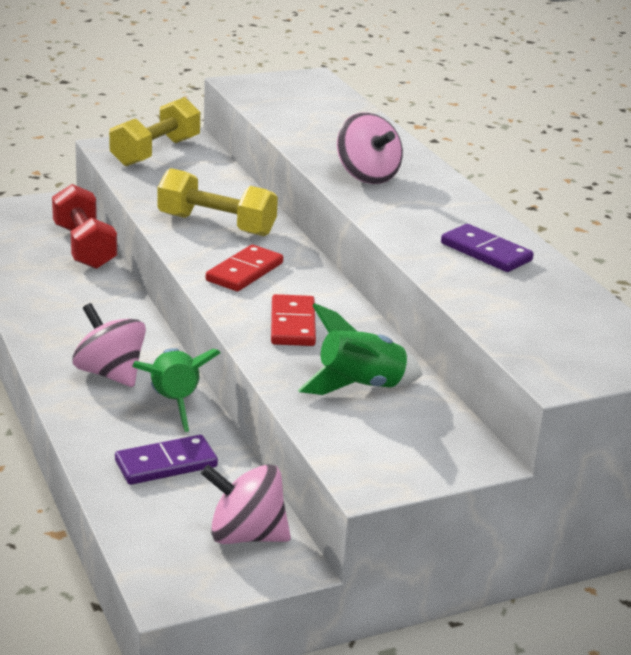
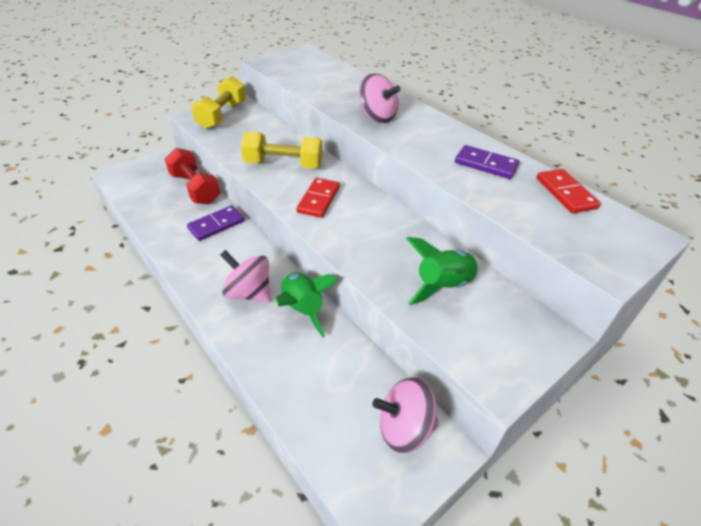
camera: 15 degrees left, 15 degrees up
purple domino [115,435,218,485] -> purple domino moved to [187,205,244,241]
red domino [271,294,316,346] -> red domino moved to [536,169,601,213]

